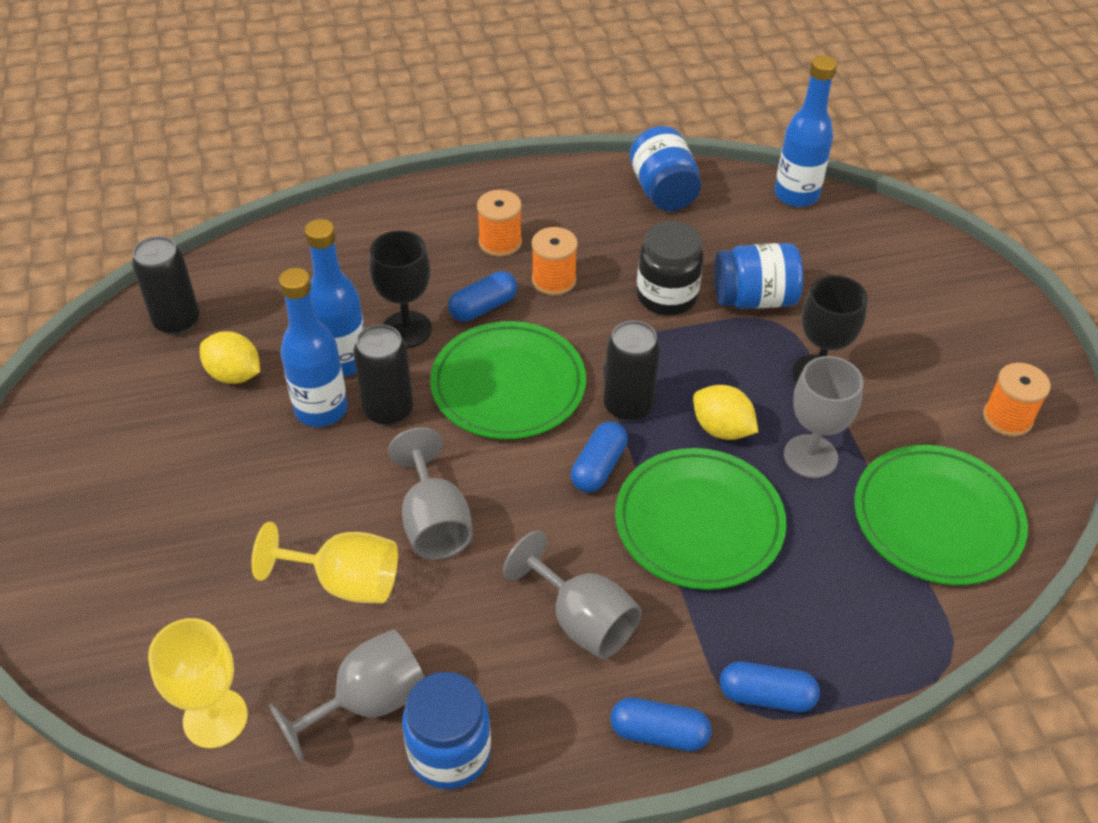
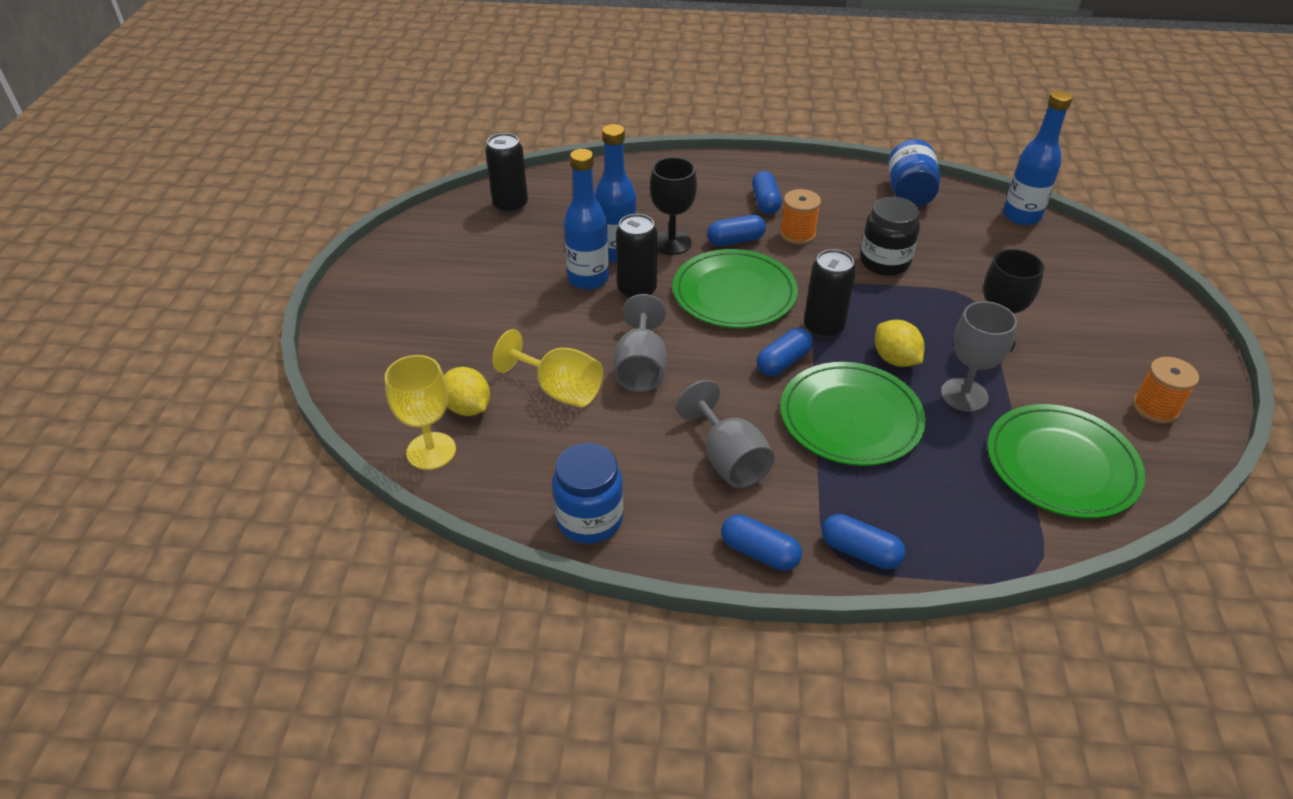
camera: 20 degrees right, 5 degrees down
yellow lemon [200,331,260,384] -> yellow lemon moved to [444,367,490,416]
grey goblet [269,629,425,762] -> none
orange spool [477,190,522,257] -> blue capsule [752,171,782,214]
blue jar [714,243,803,309] -> none

